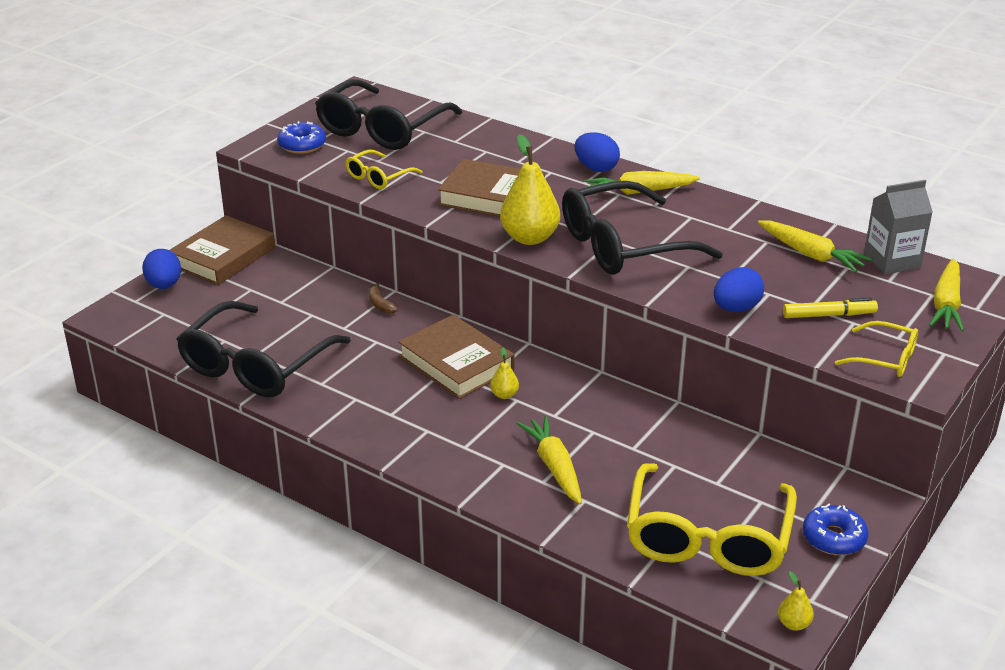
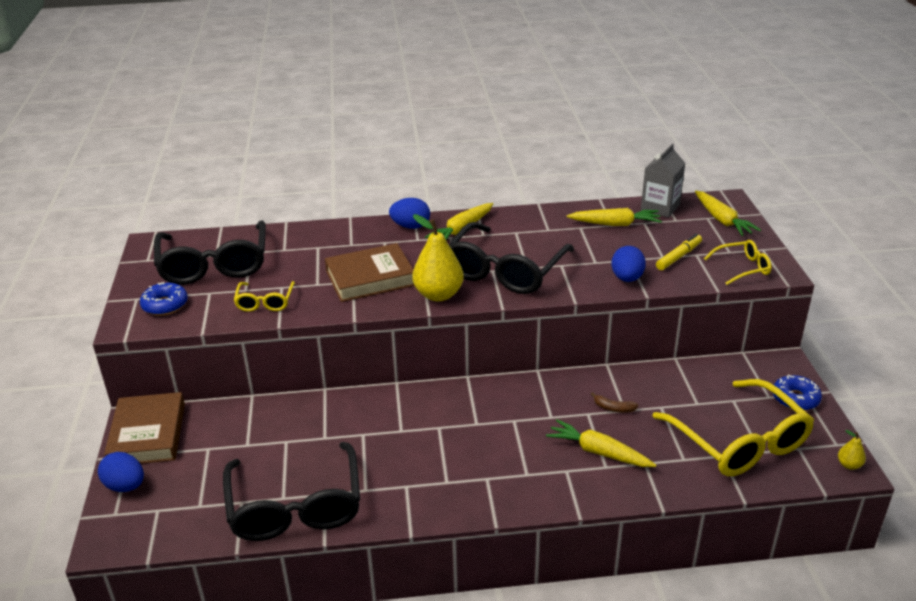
camera: 40 degrees left, 0 degrees up
brown banana [368,283,398,314] -> brown banana moved to [591,392,639,413]
brown book [398,315,515,399] -> none
yellow pear [490,348,519,399] -> none

